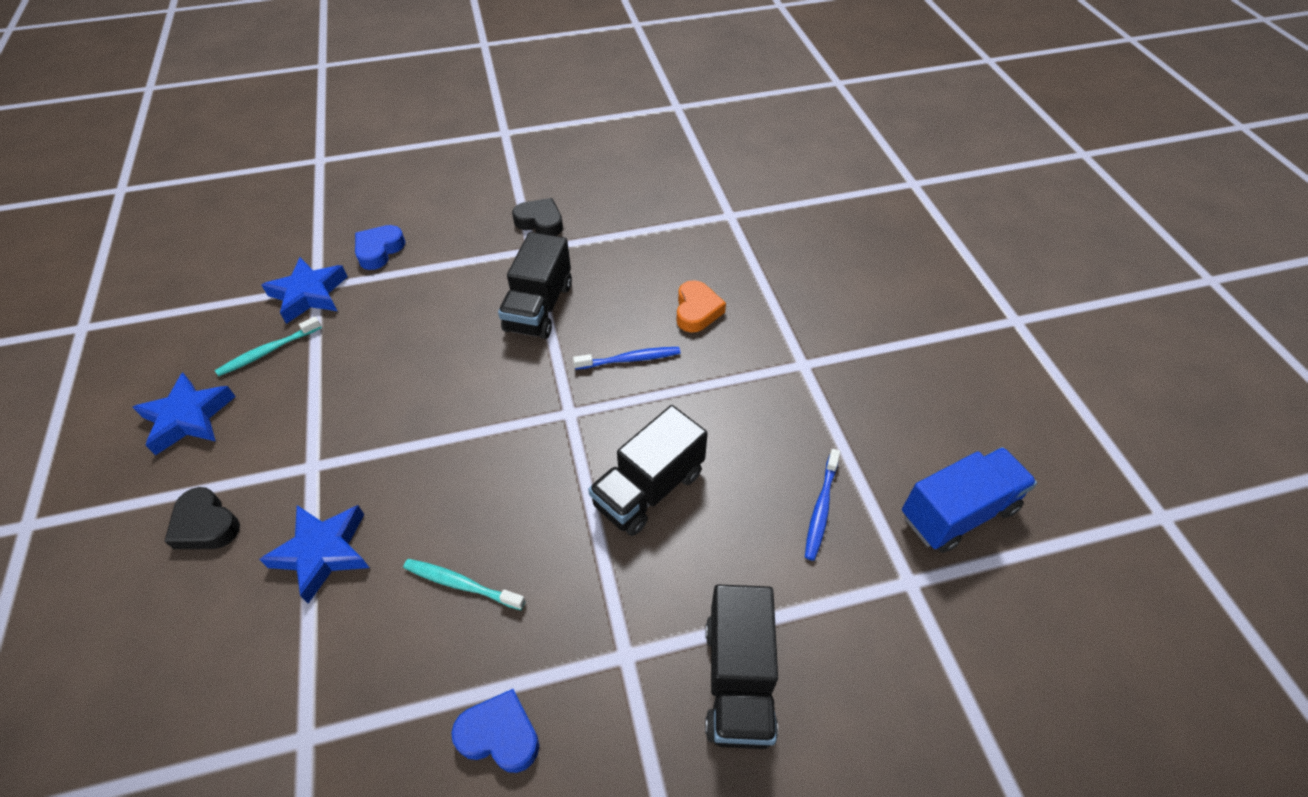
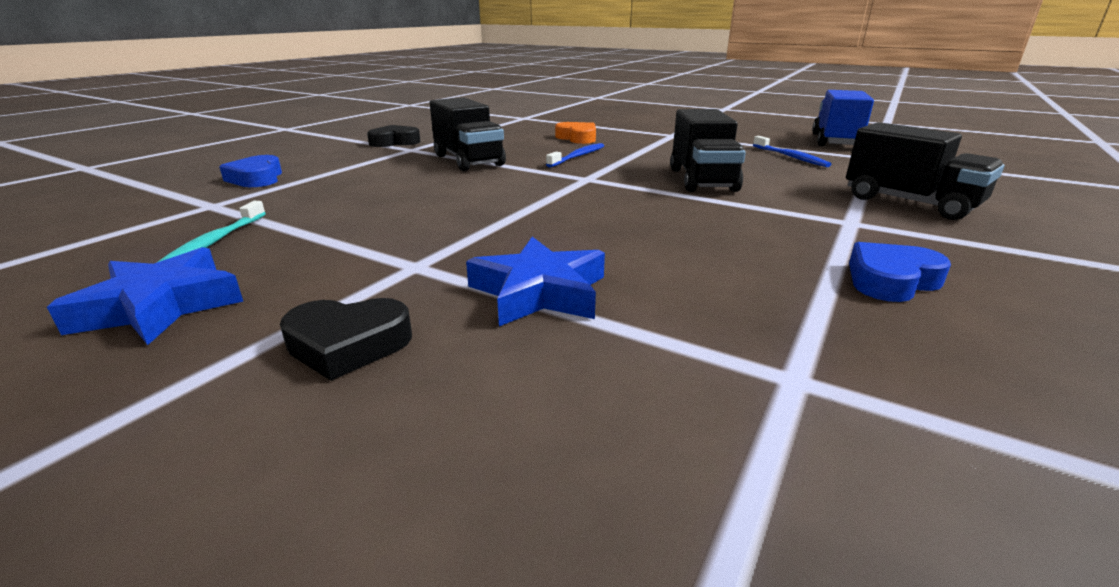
camera: 45 degrees left, 25 degrees down
blue star [262,257,348,324] -> none
turquoise toothbrush [403,559,526,610] -> none

